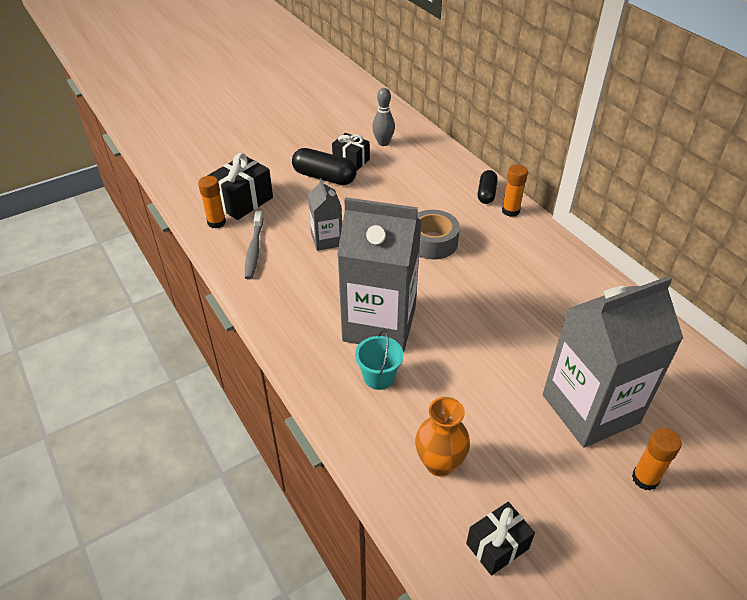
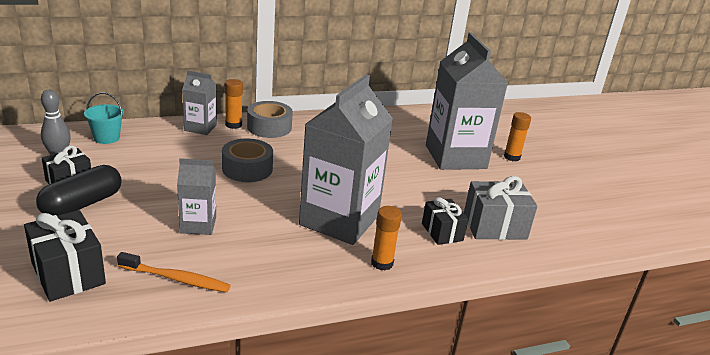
camera: 80 degrees left, 15 degrees down
orange glue stick [198,176,226,229] -> orange glue stick moved to [371,206,402,270]
grey toothbrush [245,211,263,280] -> orange toothbrush [117,252,231,292]
turquoise bucket [355,330,403,390] -> turquoise bucket moved to [84,92,124,144]
orange vase [415,397,470,476] -> grey gift [464,176,537,240]
black gift [466,502,535,576] -> black gift moved to [422,197,468,245]
black capsule [478,170,498,204] -> grey carton [182,70,217,135]
none -> grey tape [247,101,293,138]

